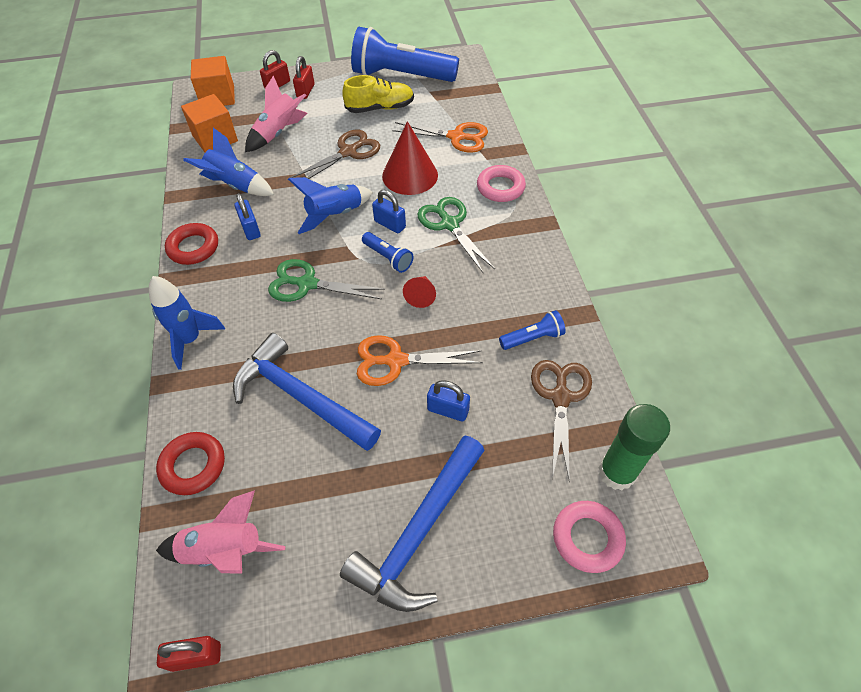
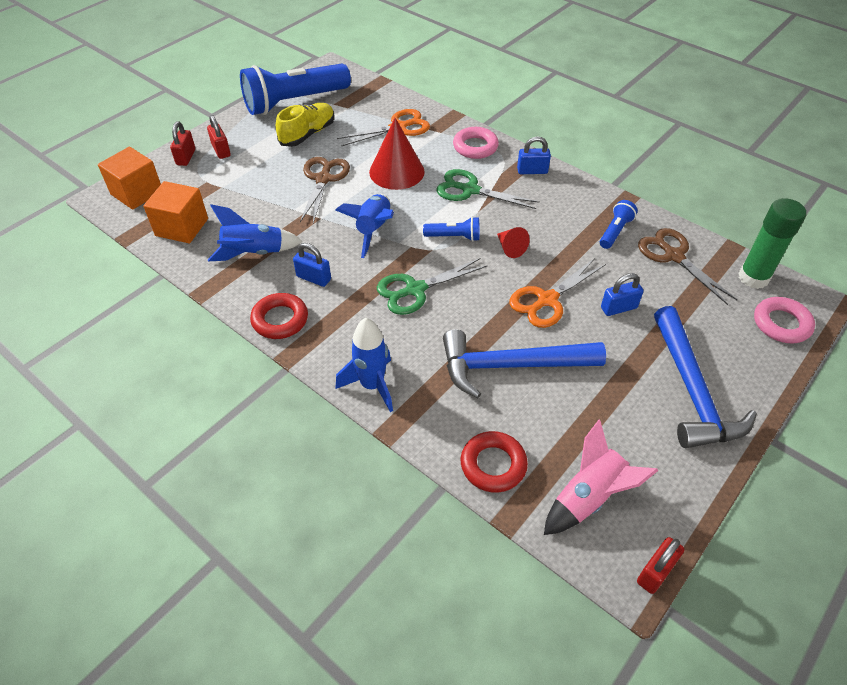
camera: 40 degrees left, 5 degrees down
pink rocket [245,75,307,152] -> none
blue padlock [372,190,406,233] -> blue padlock moved to [517,136,551,174]

